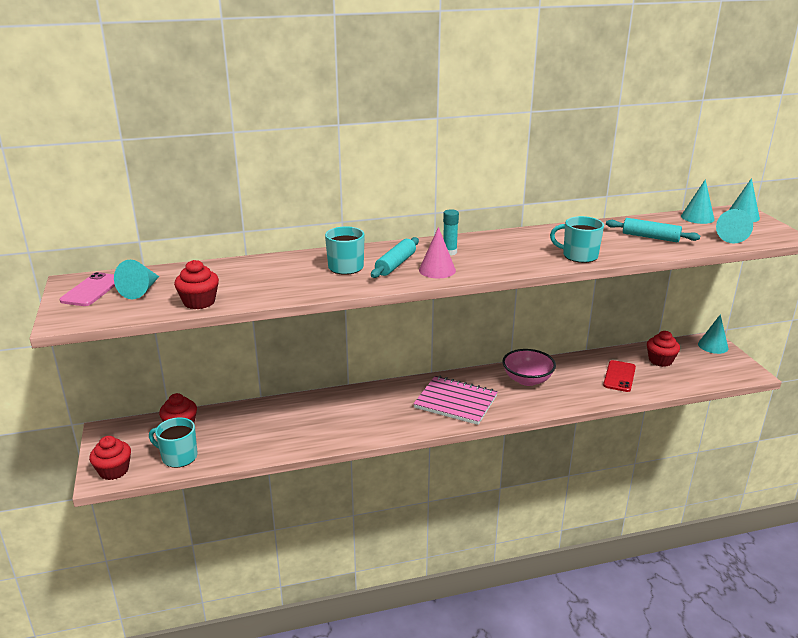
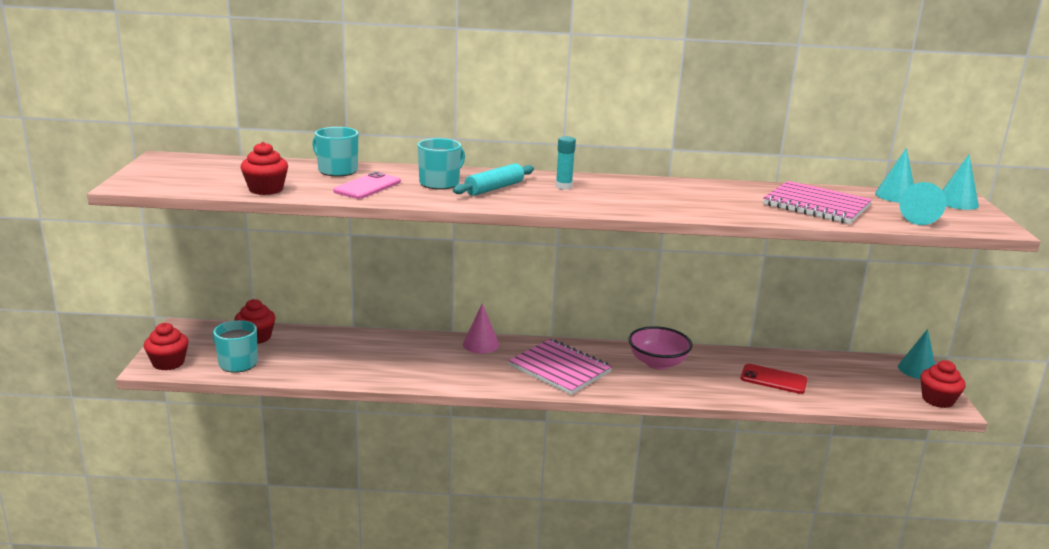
camera: 15 degrees right, 5 degrees down
pink phone [60,272,115,306] -> pink phone moved to [333,172,401,199]
turquoise cone [114,260,159,299] -> none
pink cone [419,227,456,278] -> pink cone moved to [463,303,499,353]
turquoise mug [550,216,604,263] -> turquoise mug moved to [312,127,358,177]
red phone [603,360,636,392] -> red phone turned 75 degrees clockwise [740,364,807,394]
turquoise rolling pin [606,218,700,242] -> pink notebook [763,181,872,224]
red cupcake [647,331,680,367] -> red cupcake moved to [921,360,966,408]

